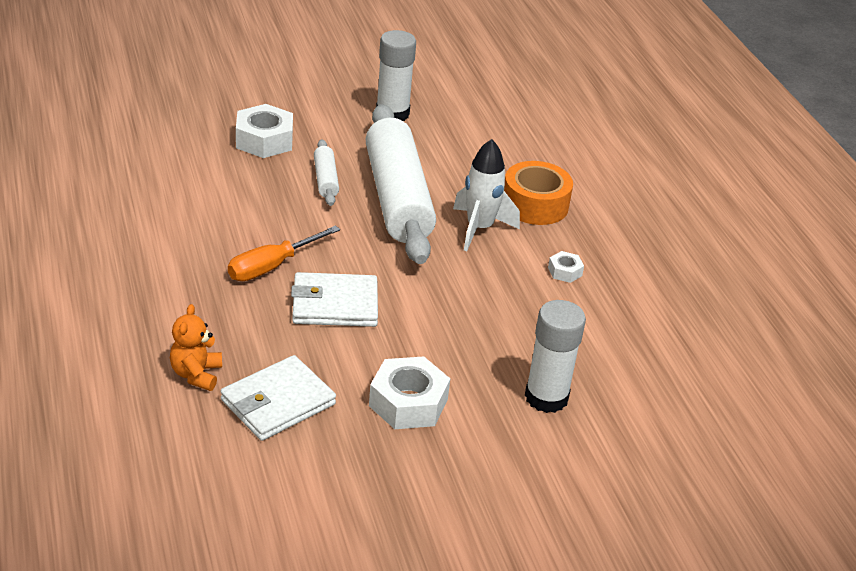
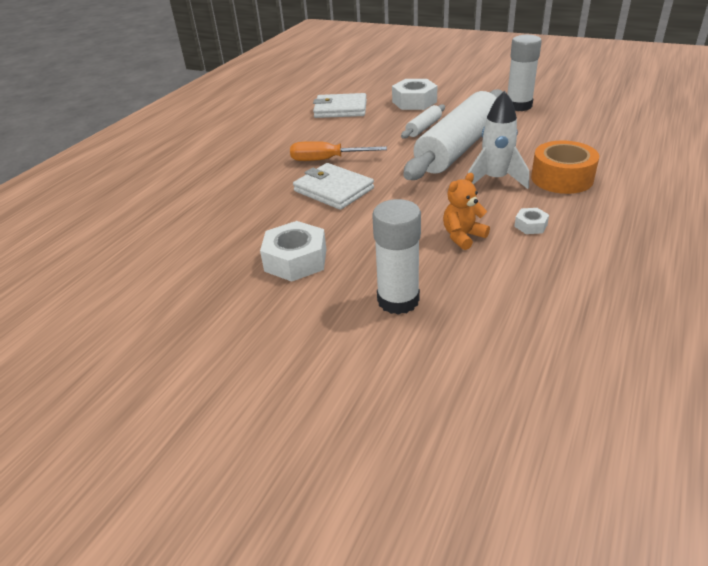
camera: 50 degrees right, 0 degrees up
orange teddy bear [170,304,222,391] -> orange teddy bear moved to [443,173,490,250]
white wallet [221,355,336,441] -> white wallet moved to [313,93,367,118]

